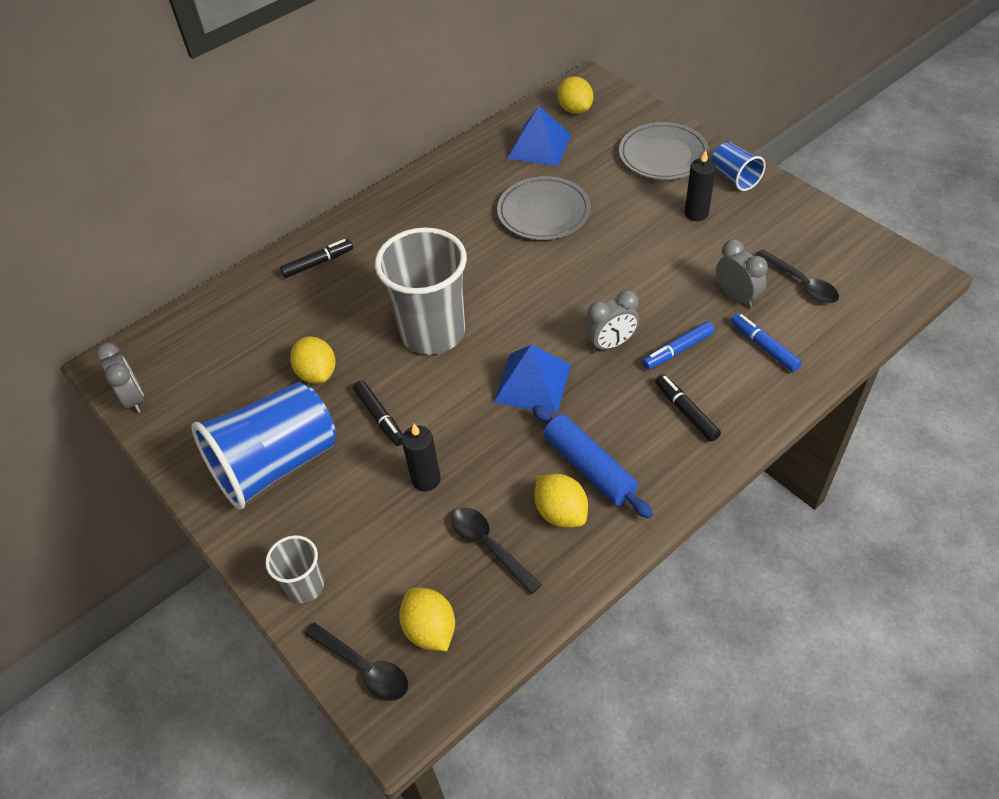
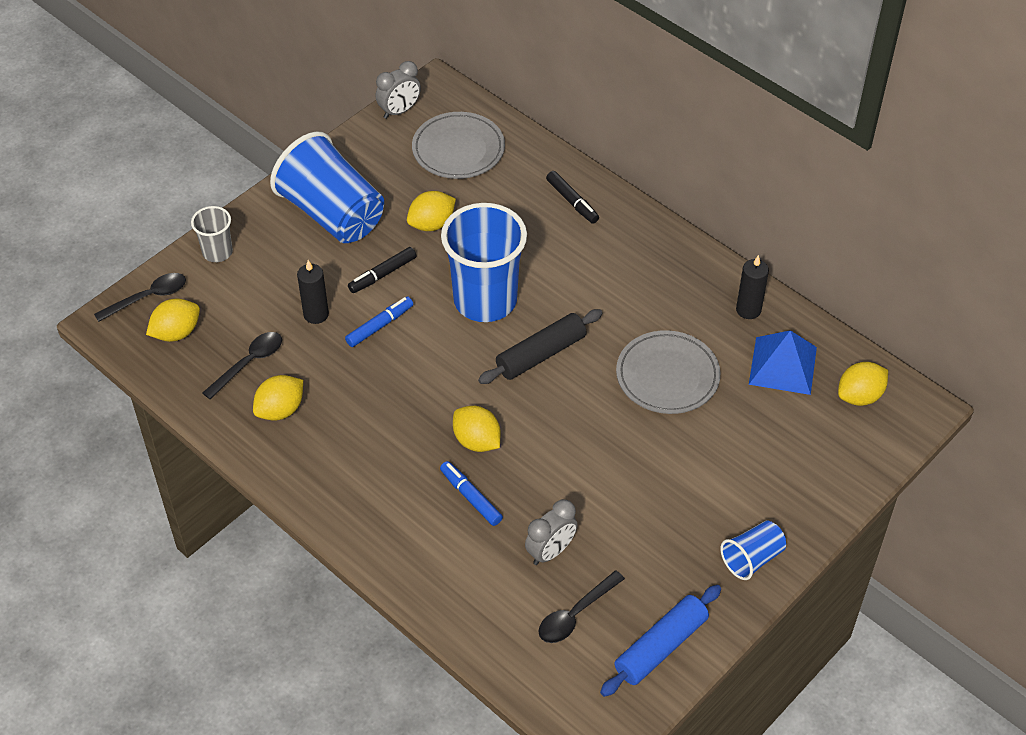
camera: 80 degrees right, 0 degrees up
black spoon [304,622,408,701] -> black spoon turned 150 degrees counterclockwise [94,273,186,322]
grey cup [375,227,467,355] -> blue cup [441,203,527,322]
blue pyramid [493,345,572,414] -> none
blue rolling pin [532,405,653,519] -> blue rolling pin moved to [600,585,721,697]
grey clock [585,290,639,352] -> yellow lemon [453,406,501,452]
grey plate [619,122,710,180] -> grey plate moved to [412,112,505,179]
black marker [655,374,721,442] -> none
black candle [685,150,716,221] -> black candle moved to [736,255,769,319]
blue marker [731,313,802,372] -> blue marker moved to [345,296,413,347]
none -> black rolling pin [478,309,603,384]

